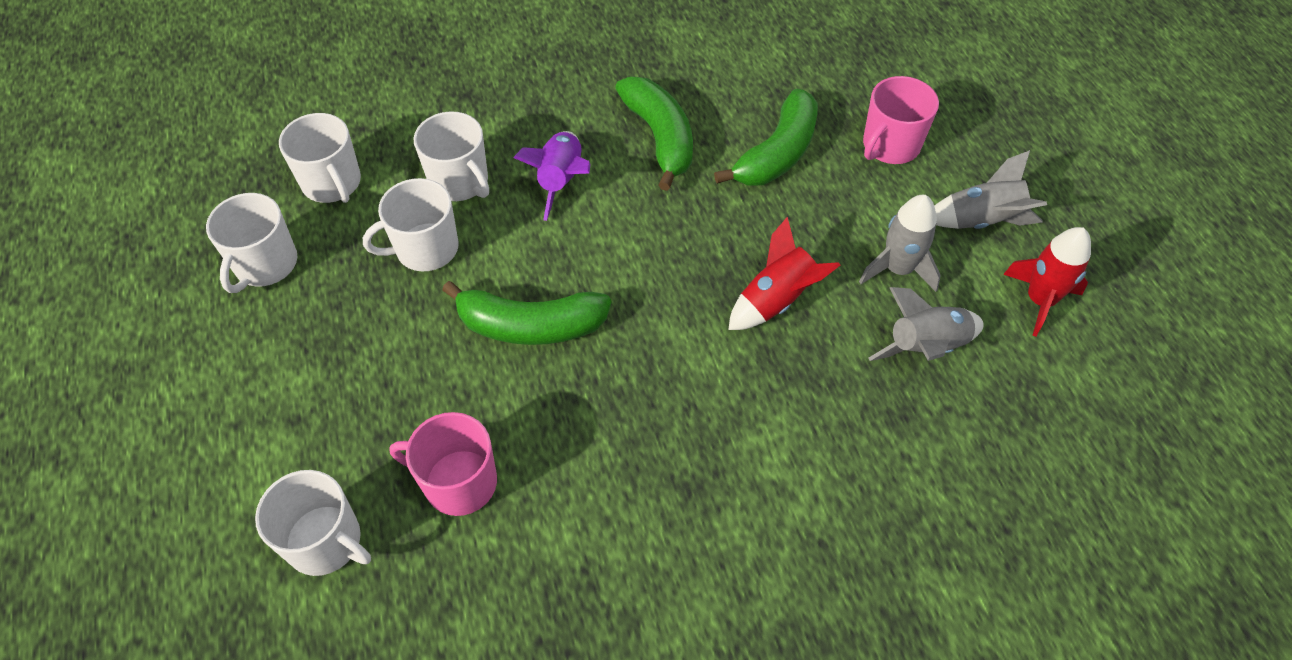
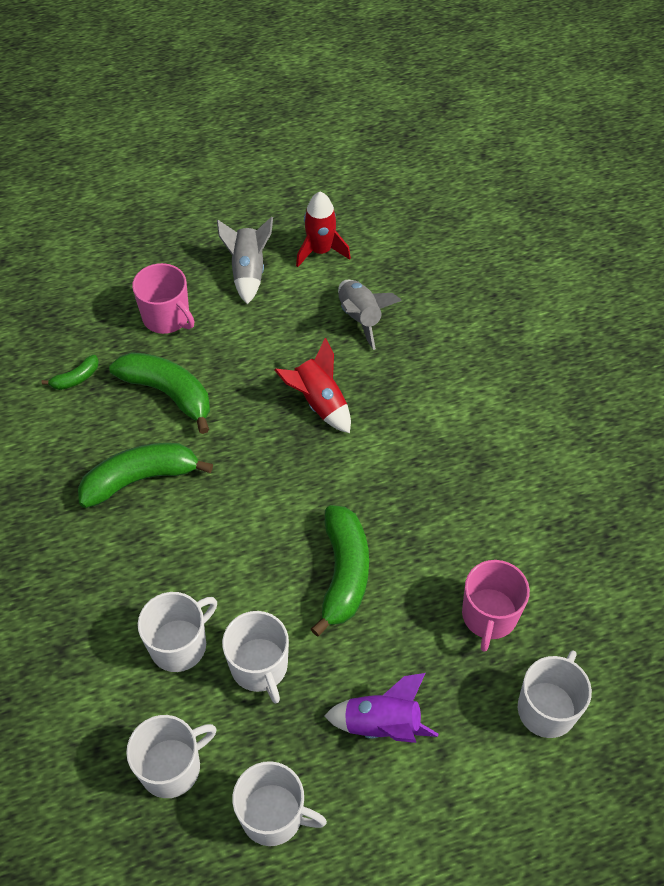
camera: 90 degrees left, 0 degrees up
purple rocket [513,131,591,221] -> purple rocket moved to [324,673,438,743]
grey rocket [859,195,941,292] -> none
none -> green banana [42,355,99,390]

